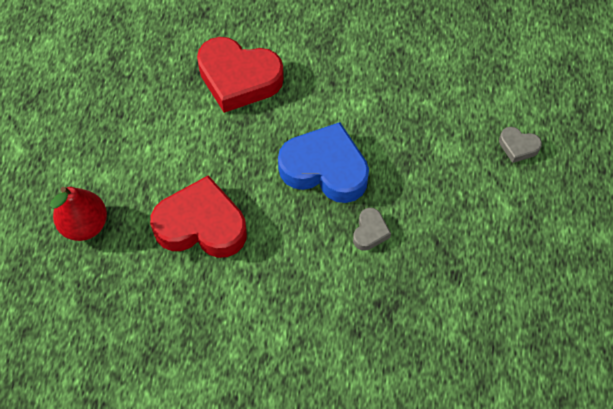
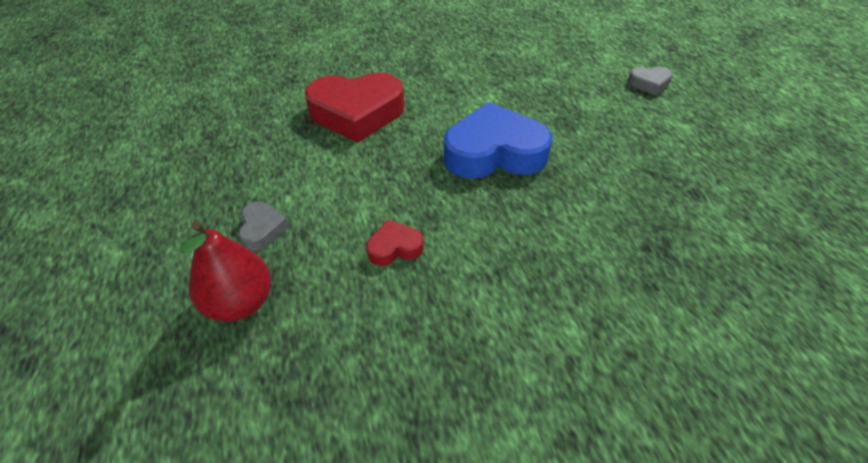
camera: 25 degrees left, 15 degrees down
red heart [150,175,247,258] -> red heart [367,220,424,266], size x0.46
grey heart [353,208,391,251] -> grey heart moved to [238,201,289,251]

